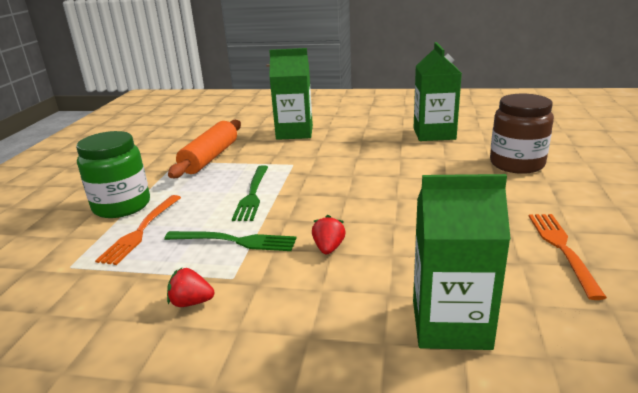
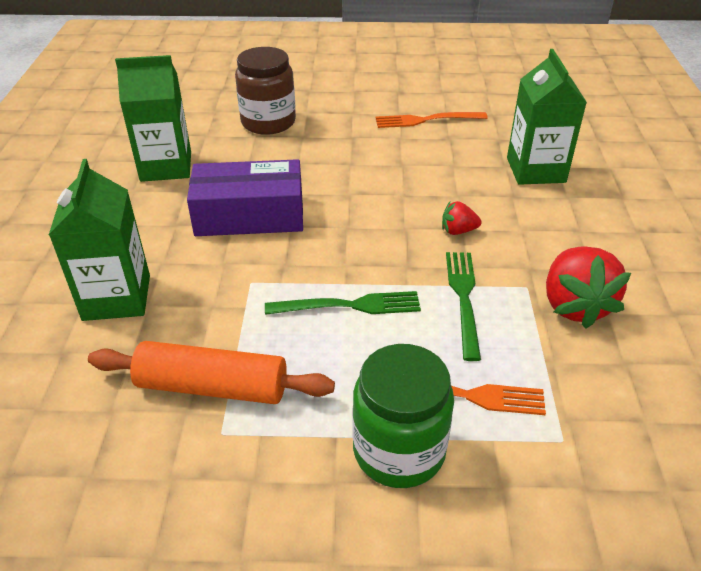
camera: 100 degrees left, 15 degrees up
red strawberry [167,268,214,307] -> red strawberry [546,246,631,329], size x2.01
none -> purple box [187,159,303,236]

